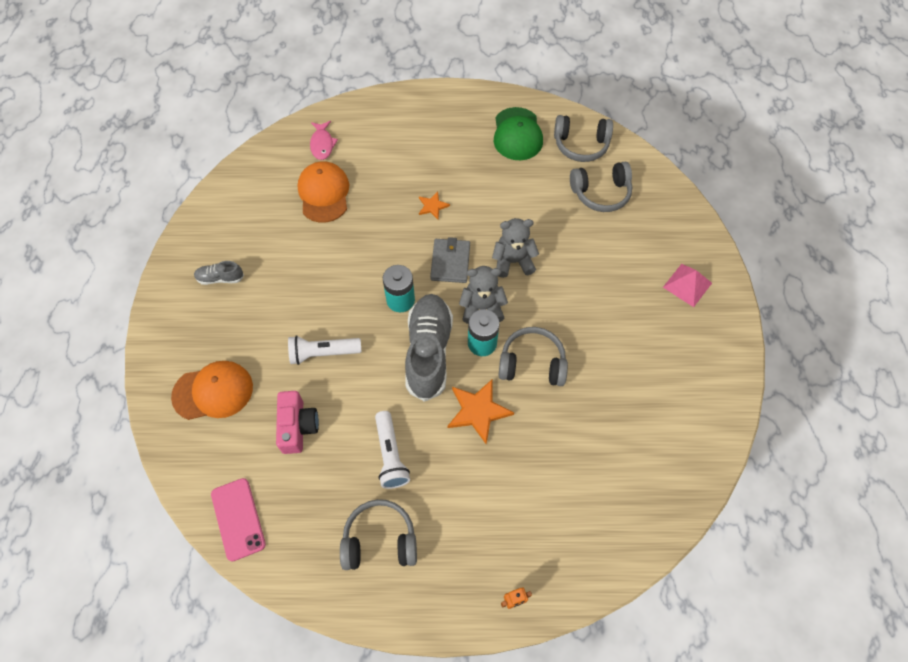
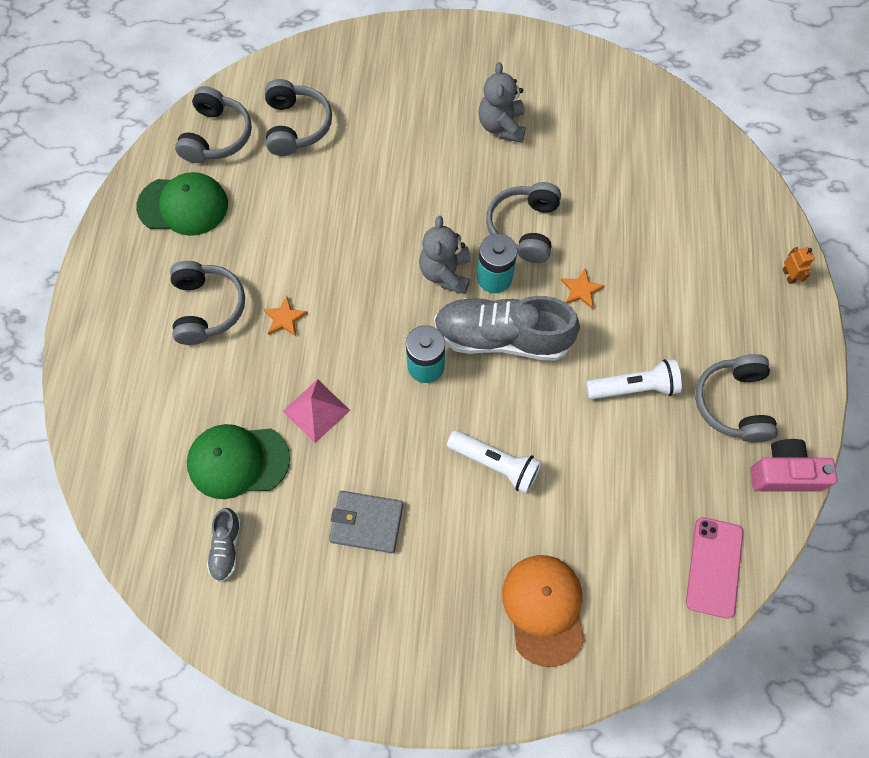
camera: 85 degrees left, 5 degrees up
grey shoe [194,261,244,285] -> grey shoe moved to [207,508,241,582]
pink phone [211,478,266,562] -> pink phone turned 60 degrees counterclockwise [686,517,743,618]
pink camera [276,391,319,454] -> pink camera moved to [750,439,837,492]
white flashlight [288,335,362,365] -> white flashlight turned 60 degrees counterclockwise [447,430,542,494]
orange cap [298,162,349,223] -> green cap [187,424,290,499]
pink fish [310,121,338,160] -> none
grey wallet [430,237,470,283] -> grey wallet moved to [329,491,403,553]
orange star [448,379,514,444] -> orange star [561,269,605,309], size x0.56
grey teddy bear [492,218,539,278] -> grey teddy bear moved to [478,62,526,143]
pink pyramid [663,264,712,307] -> pink pyramid moved to [283,379,350,443]
none -> grey headphones [170,261,245,345]

